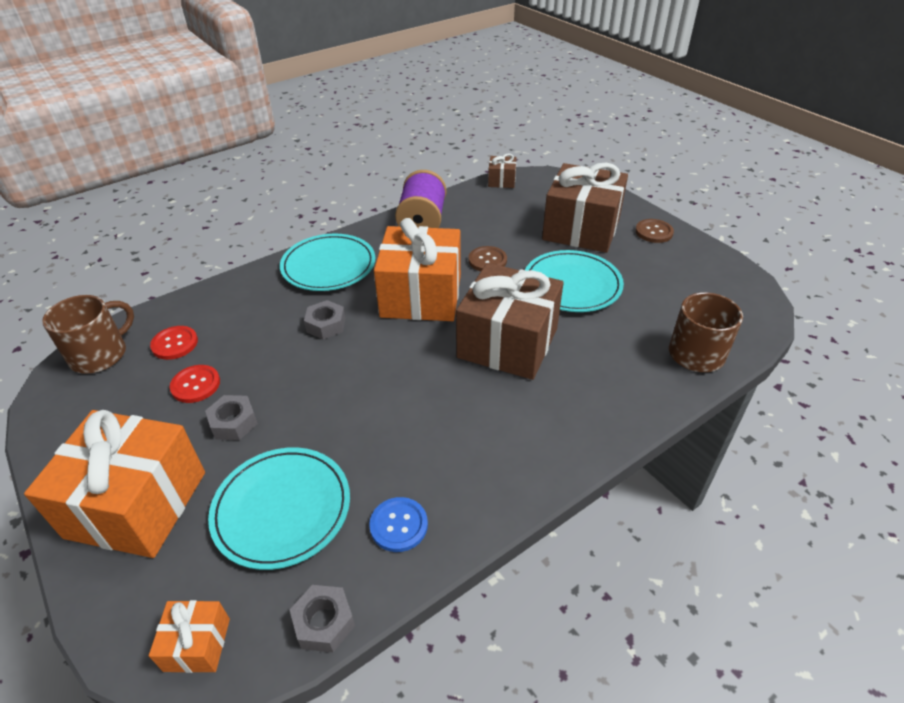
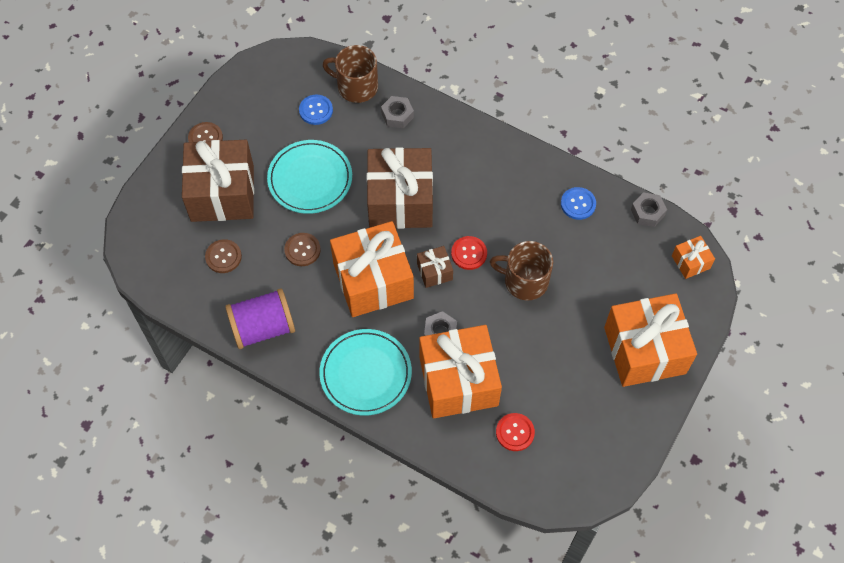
camera: 115 degrees left, 20 degrees up
brown mug [42,295,134,374] -> brown mug moved to [490,241,553,300]
red button [170,365,220,403] -> red button moved to [451,236,487,270]
grey nut [205,395,258,440] -> grey nut moved to [381,96,414,128]
turquoise plate [208,447,350,570] -> none
brown gift [488,153,516,188] -> brown gift moved to [417,246,453,288]
none -> brown button [205,239,242,273]
none -> blue button [299,95,333,125]
none -> orange gift [419,325,502,418]

